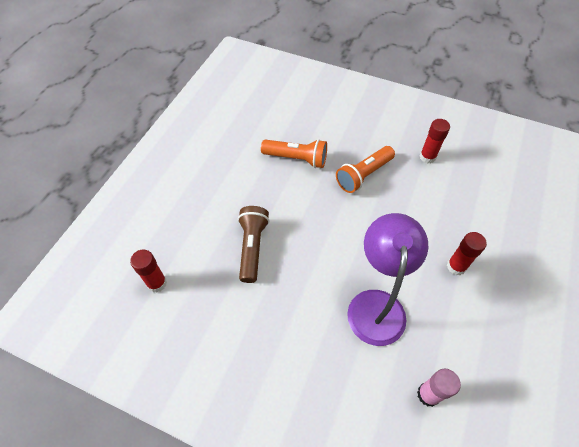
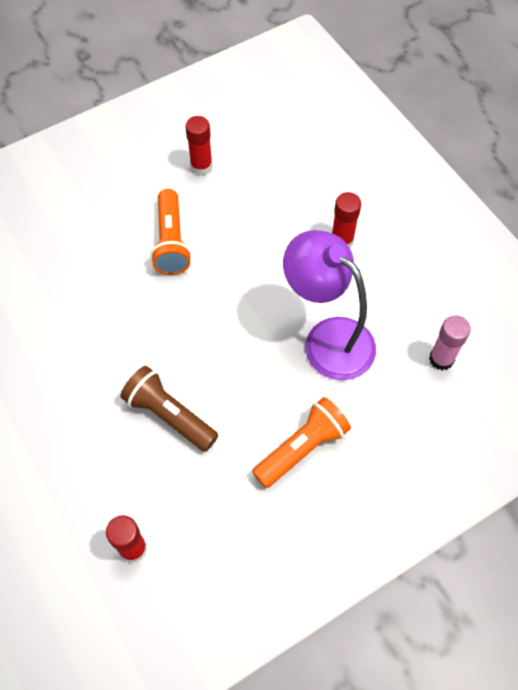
camera: 55 degrees left, 5 degrees up
orange flashlight [261,139,327,168] -> orange flashlight moved to [252,397,351,488]

